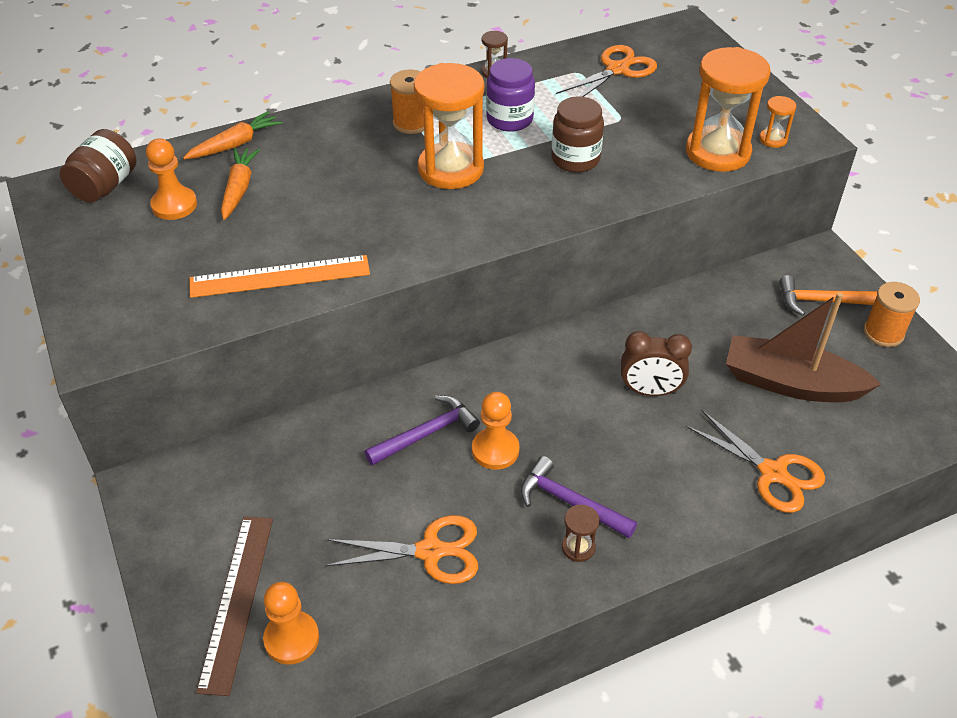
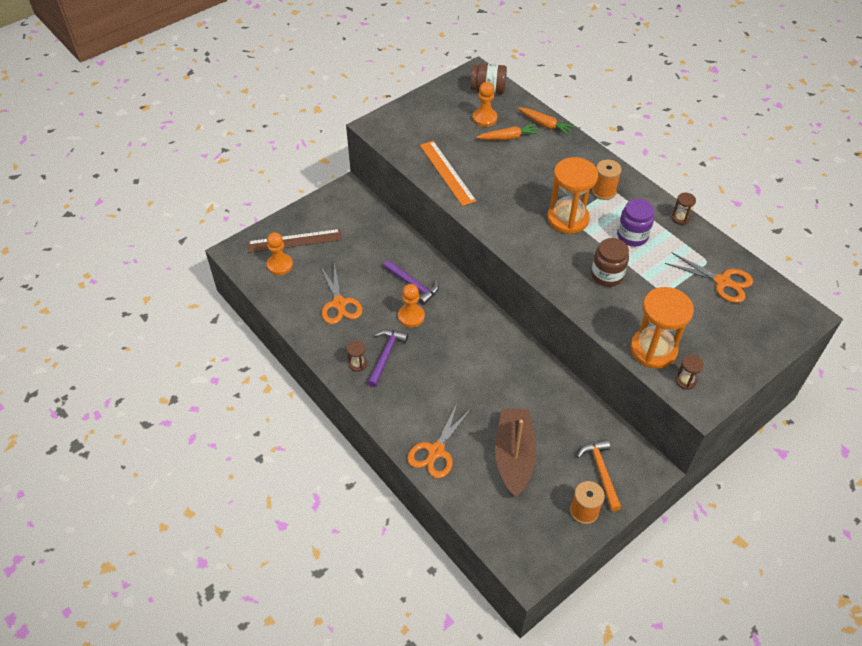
camera: 75 degrees right, 5 degrees up
brown clock [621,331,692,396] -> none
orange hourglass [759,96,796,148] -> brown hourglass [676,355,704,390]

